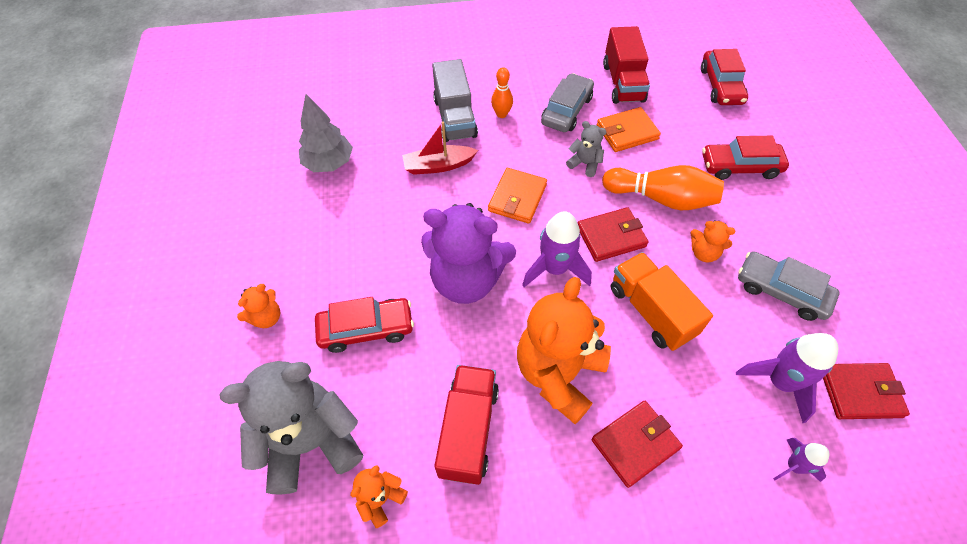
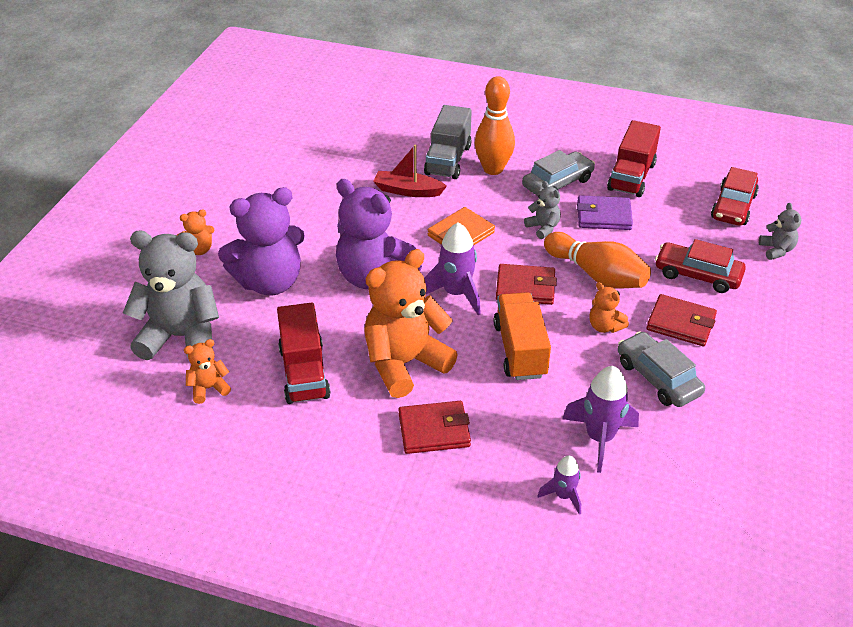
camera: 25 degrees right, 15 degrees down
grey tree [299,94,353,172] -> none
red car [315,297,414,353] -> purple teddy bear [218,187,305,296]
red truck [434,365,499,485] -> red truck turned 135 degrees clockwise [277,303,331,404]
orange bowling pin [491,67,513,118] -> orange bowling pin [475,76,515,175], size x1.83
orange wallet [597,107,661,152] -> purple wallet [577,195,633,230]
red wallet [823,363,910,419] -> red wallet moved to [646,294,717,346]
none -> grey teddy bear [759,203,801,260]

